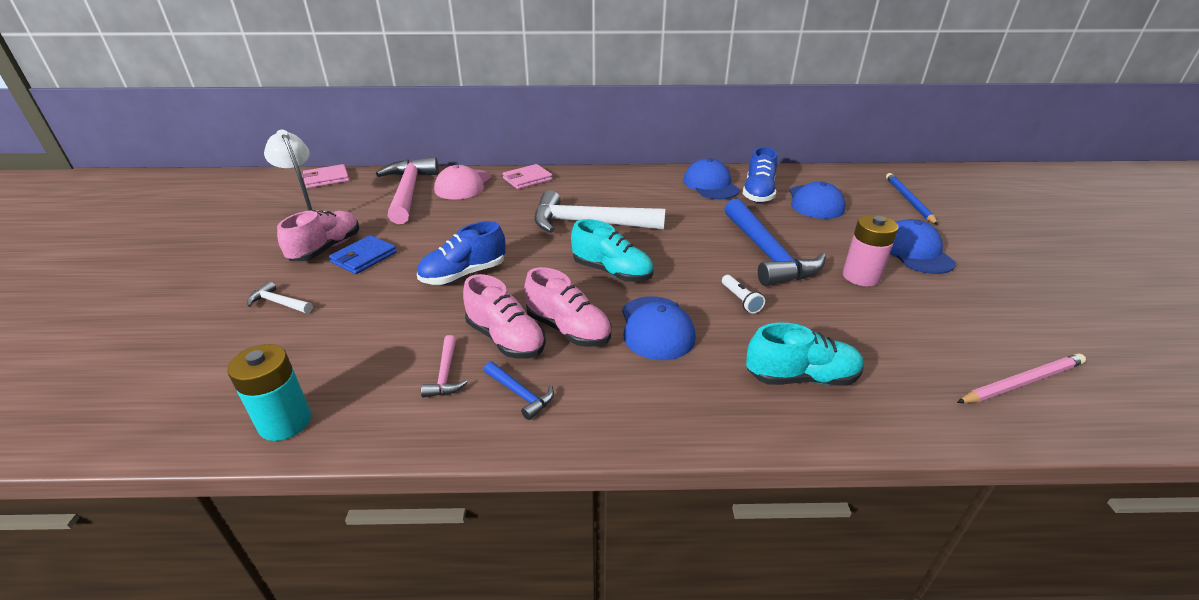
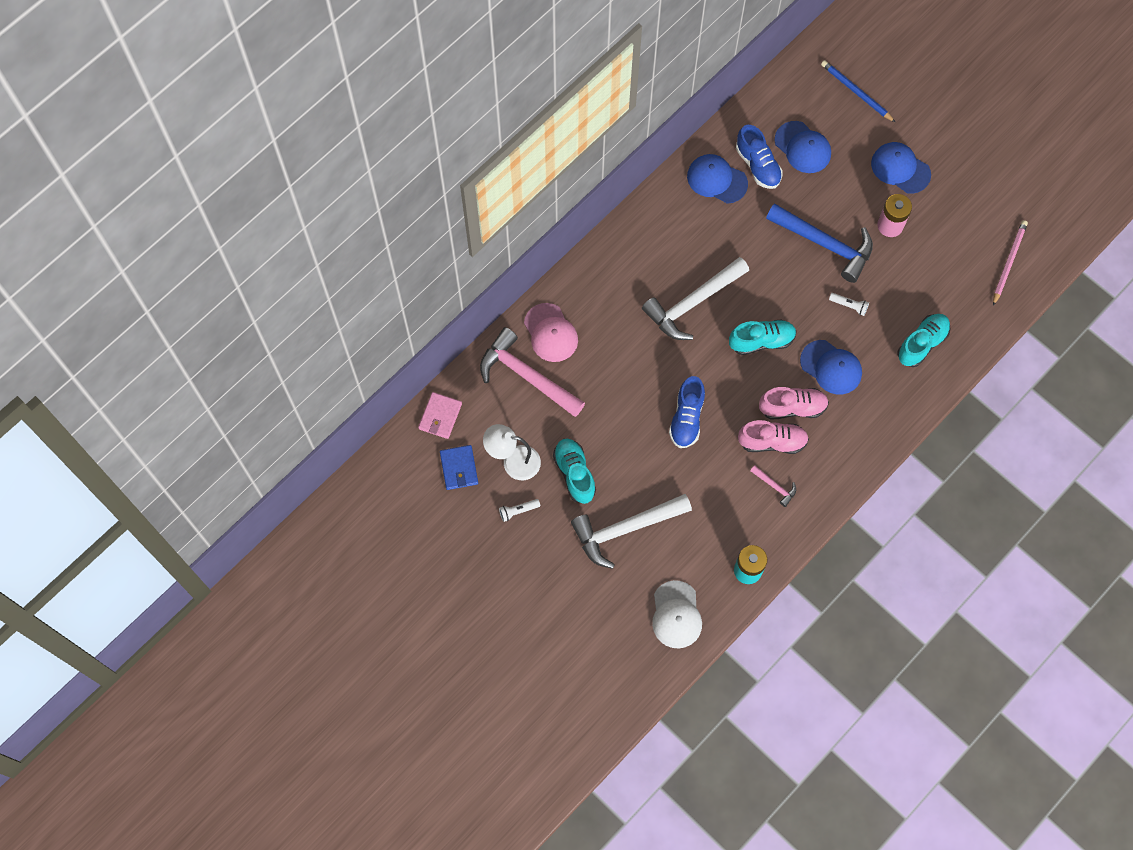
camera: 45 degrees left, 35 degrees up
white hammer [247,281,313,313] -> white hammer [571,494,692,569], size x2.30
pink shoe [277,210,359,261] -> turquoise shoe [553,439,596,504]
blue wallet [329,235,397,274] -> blue wallet moved to [440,445,478,490]
blue hammer [484,362,554,420] -> none
pink wallet [503,164,552,189] -> none
none -> white flashlight [499,499,540,522]
none -> white cap [652,580,702,648]

